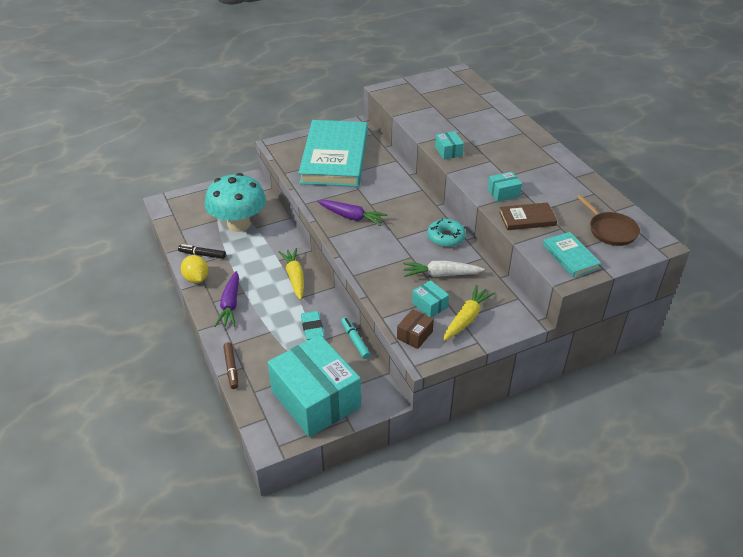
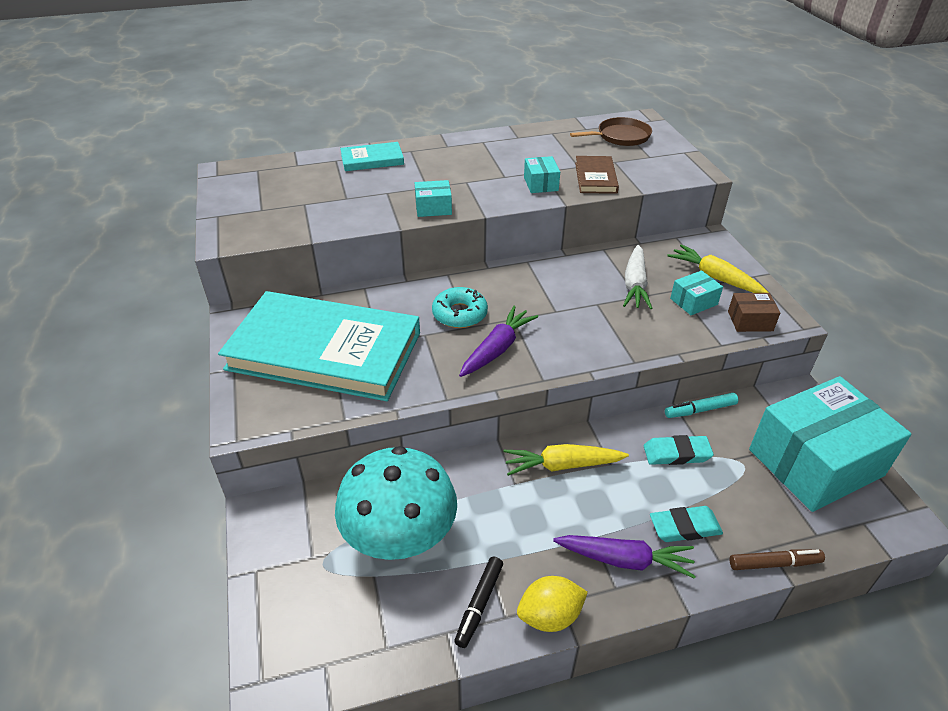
camera: 80 degrees left, 0 degrees up
brown box [397,309,434,349] -> brown box turned 45 degrees counterclockwise [728,293,780,332]
turquoise donut [427,218,466,247] -> turquoise donut moved to [432,287,488,328]
turquoise book [543,232,601,277] -> turquoise book moved to [340,142,404,171]
none -> turquoise eraser [650,506,723,542]

